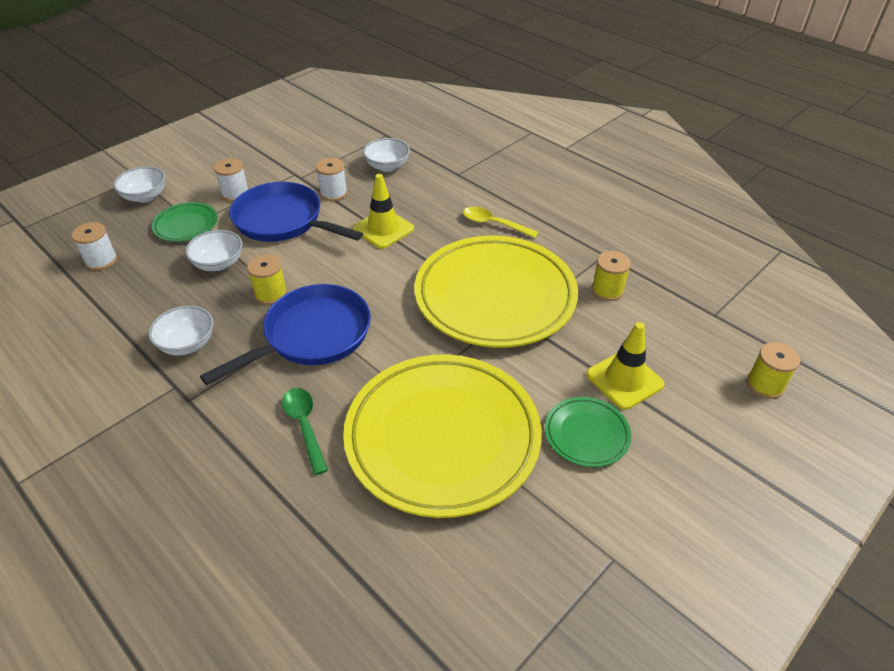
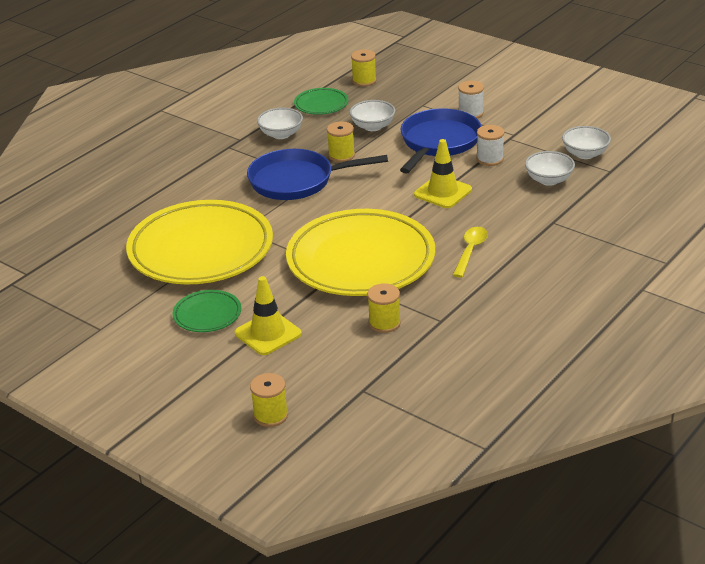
camera: 85 degrees right, 10 degrees down
white spool [71,222,117,270] -> yellow spool [351,49,377,86]
white bowl [113,166,166,203] -> white bowl moved to [562,126,611,159]
green plate [152,202,218,242] -> green plate moved to [294,88,348,115]
blue pan [200,284,371,385] -> blue pan turned 135 degrees clockwise [247,149,388,200]
green spoon [282,388,328,475] -> none

